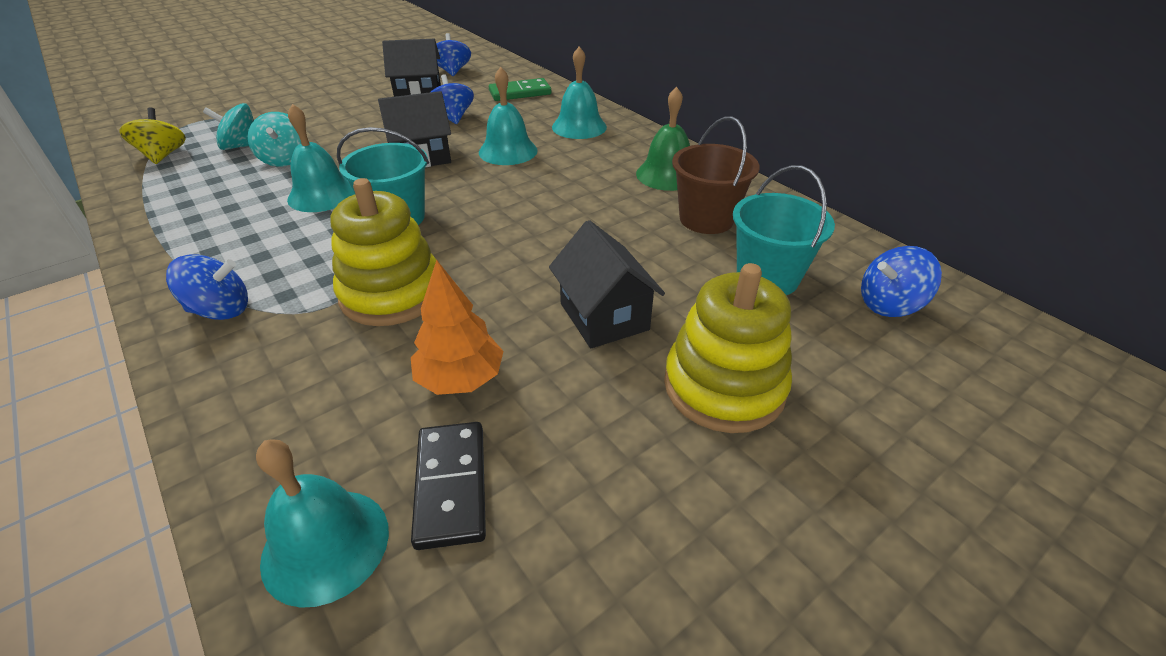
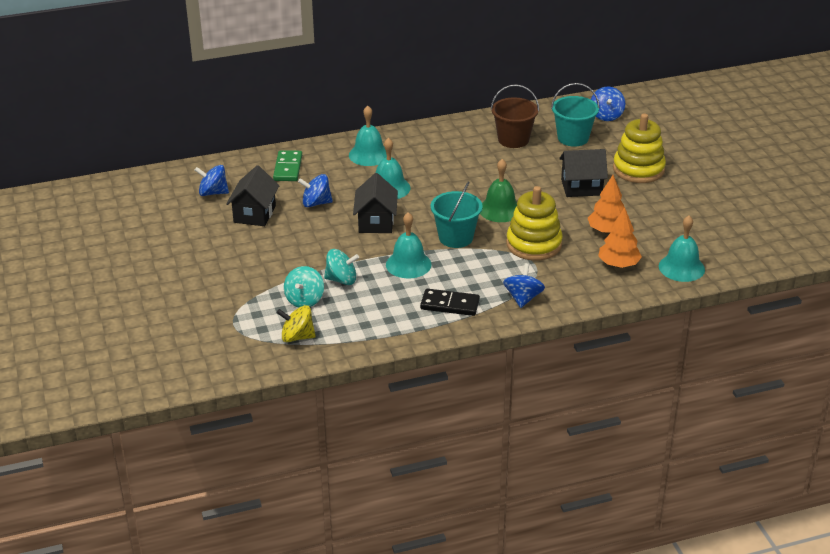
camera: 70 degrees left, 5 degrees down
black domino [411,422,486,550] -> black domino moved to [420,289,480,316]
green bell [636,87,690,191] -> green bell moved to [480,159,517,222]
none -> orange tree [598,207,642,268]

